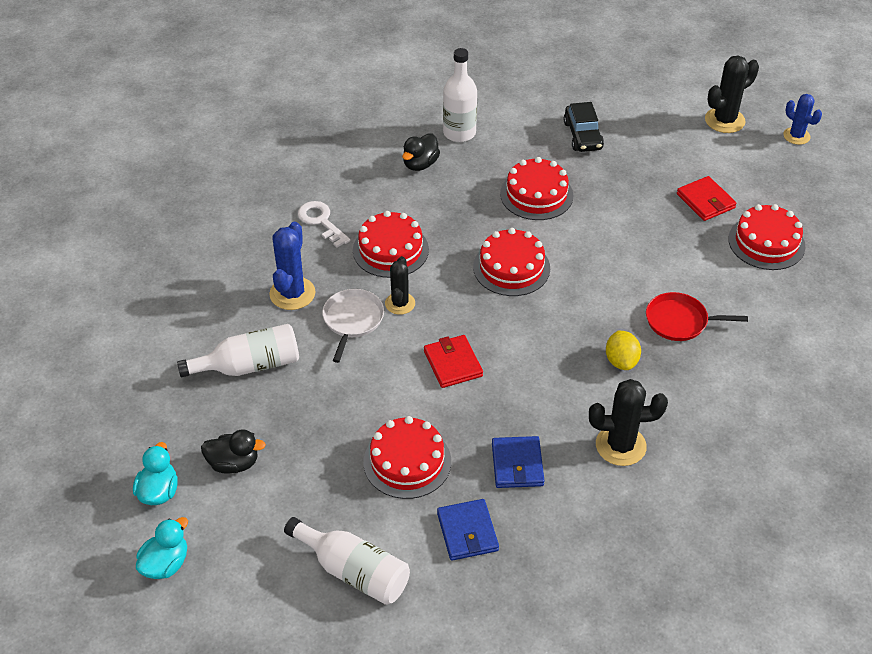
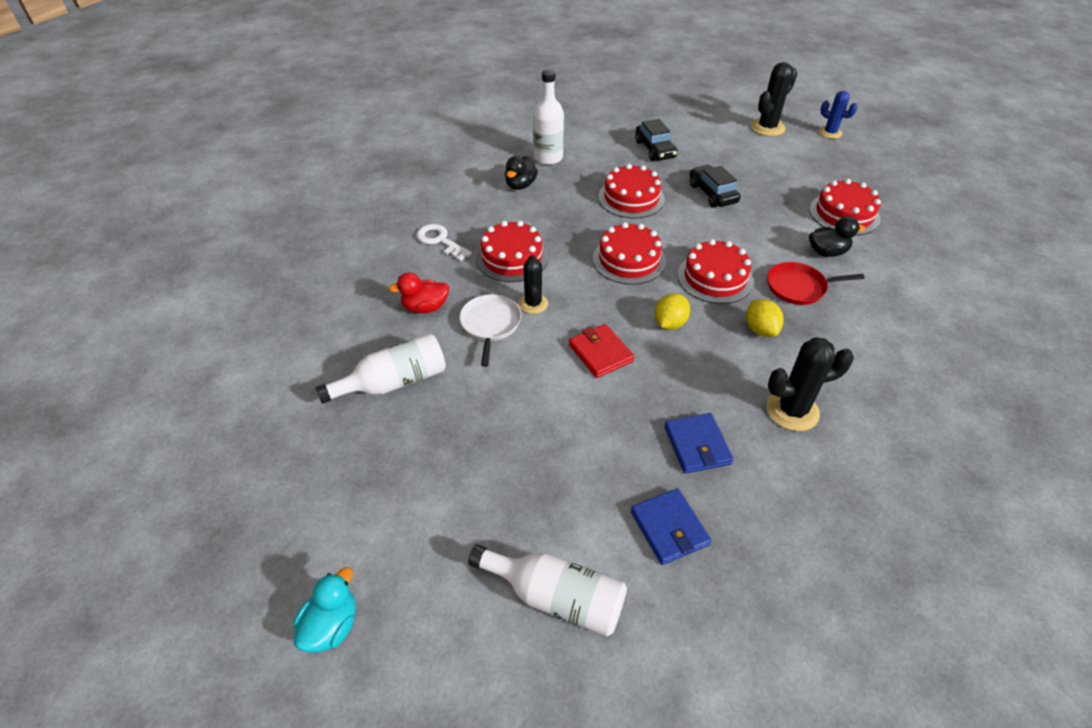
camera: 10 degrees left, 0 degrees up
turquoise duck [133,442,178,505] -> none
black duck [201,429,266,474] -> black duck moved to [809,216,865,257]
blue cactus [269,222,315,310] -> red duck [388,273,449,313]
red cake [363,416,451,499] -> red cake moved to [677,239,753,304]
red wallet [677,176,737,221] -> none
none -> yellow lemon [655,293,690,330]
none -> black car [690,165,741,207]

